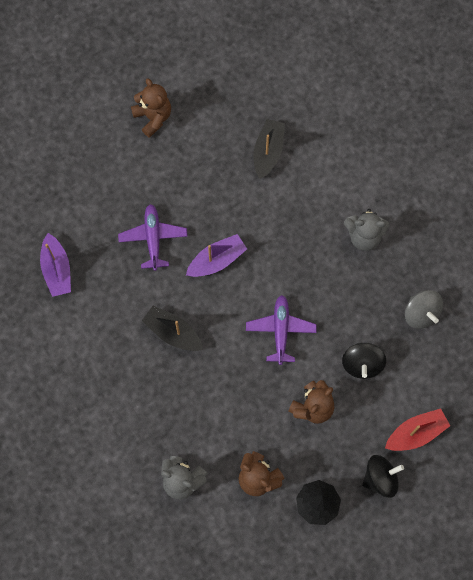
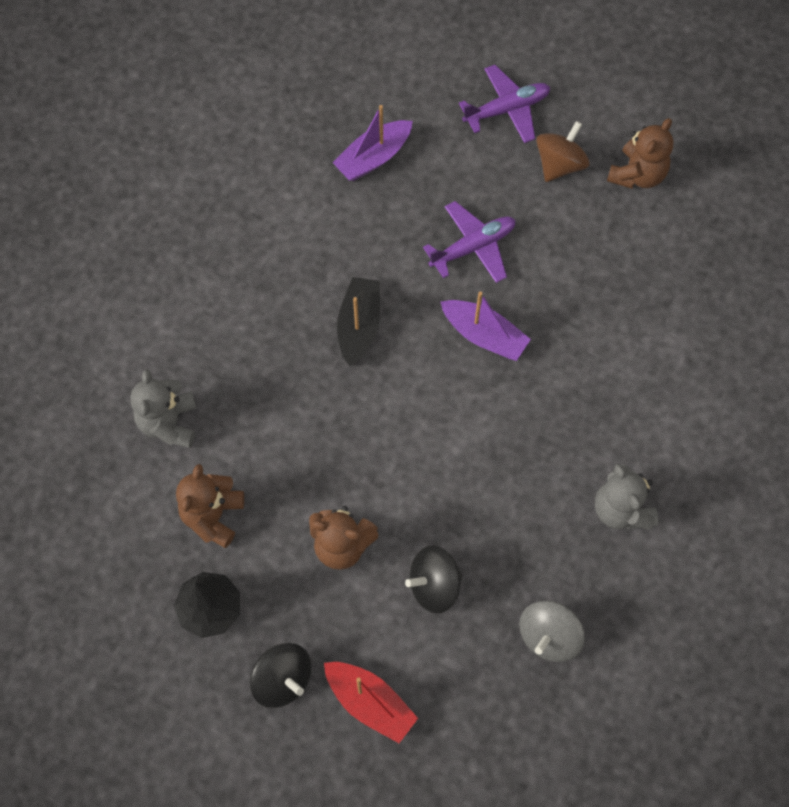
camera: 65 degrees right, 5 degrees down
purple plane [246,295,317,365] -> purple plane moved to [459,65,550,143]
black boat [254,119,285,179] -> none
none -> brown spinning top [536,121,590,182]

